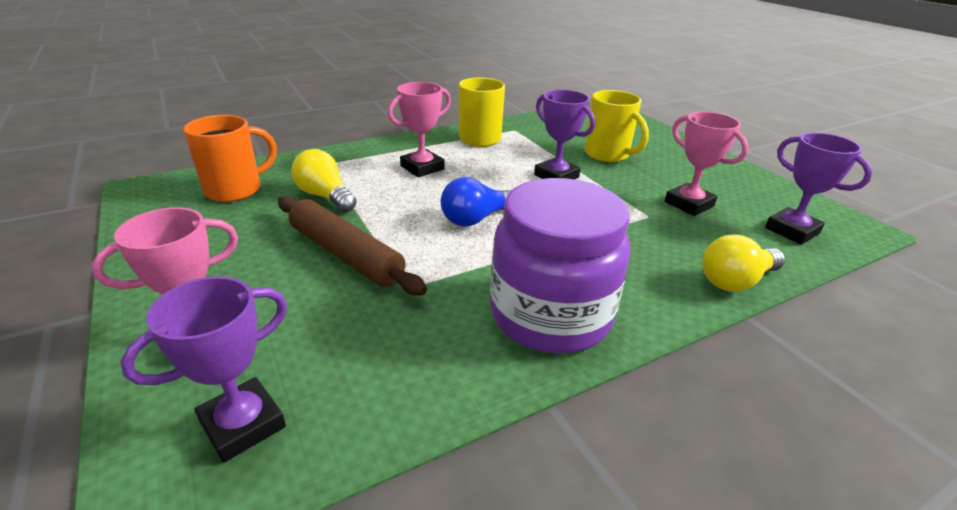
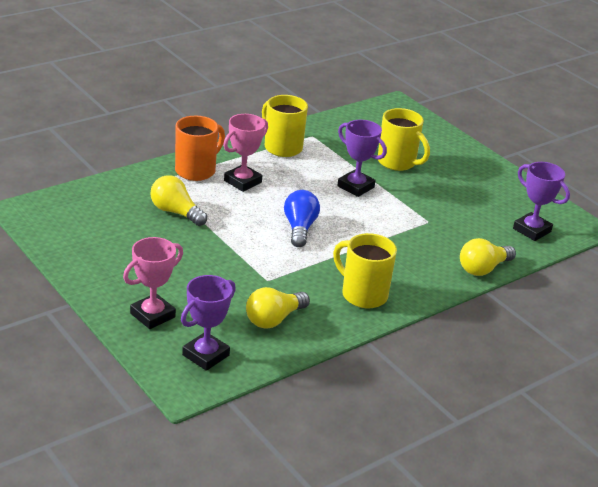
camera: 10 degrees left, 0 degrees up
orange mug [183,115,277,202] -> orange mug moved to [175,116,225,181]
brown rolling pin [278,196,427,296] -> none
blue light bulb [441,177,512,226] -> blue light bulb turned 135 degrees clockwise [284,190,320,247]
purple jar [490,178,630,354] -> yellow mug [333,233,397,308]
pink trophy [665,112,749,216] -> none
none -> yellow light bulb [246,287,310,329]

